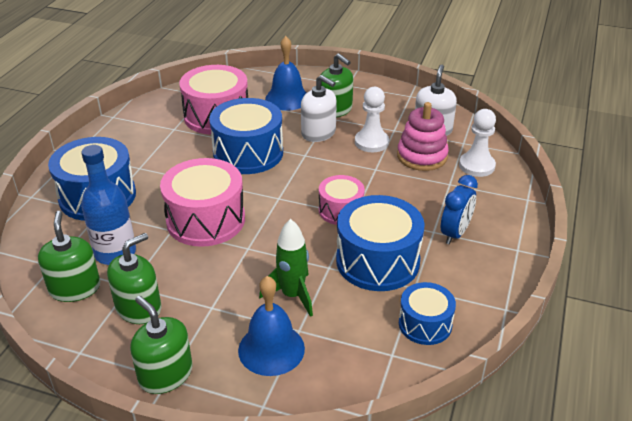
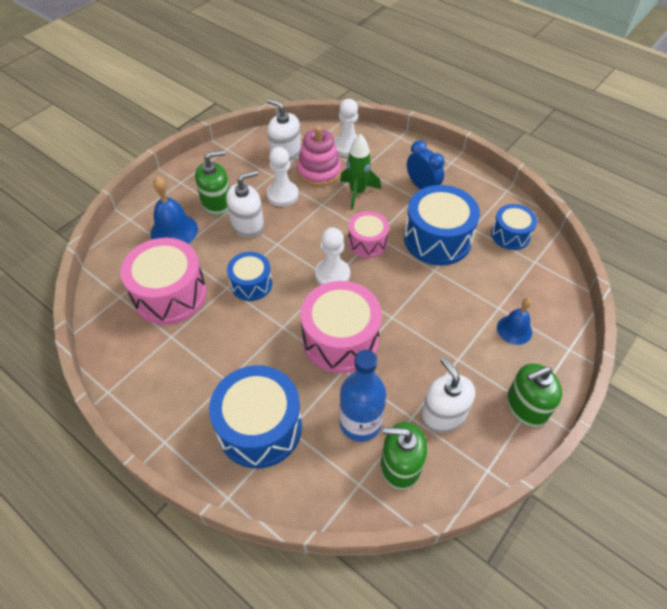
camera: 70 degrees left, 15 degrees up
green soap dispenser [107,233,161,324] -> white soap dispenser [421,357,475,432]
blue drum [209,98,283,174] -> blue drum [227,252,272,301], size x0.58
blue bell [238,276,305,376] -> blue bell [497,298,532,345], size x0.66
green rocket [259,219,313,317] -> green rocket moved to [340,134,381,210]
none -> white pawn [315,227,350,285]

